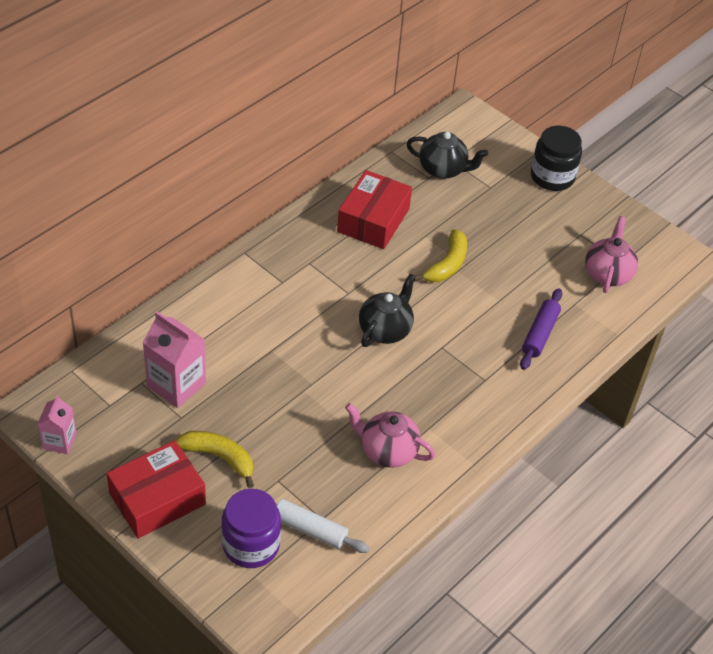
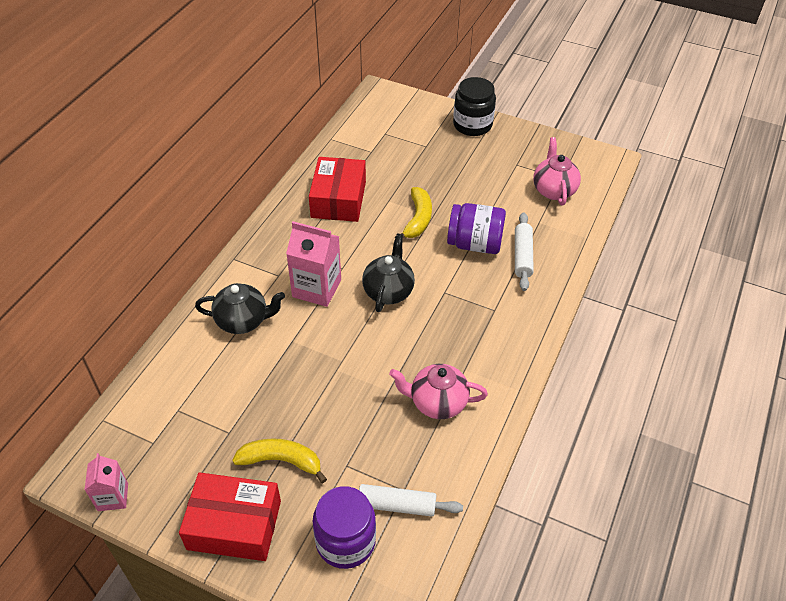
camera: 15 degrees left, 0 degrees up
red box [107,440,206,538] -> red box turned 60 degrees clockwise [179,472,281,561]
pink carton [143,312,206,408] -> pink carton moved to [286,221,341,307]
black teapot [407,132,488,179] -> black teapot moved to [195,283,285,334]
purple rolling pin [520,288,562,370] -> white rolling pin [515,212,534,291]
none -> purple jar [447,203,506,254]

